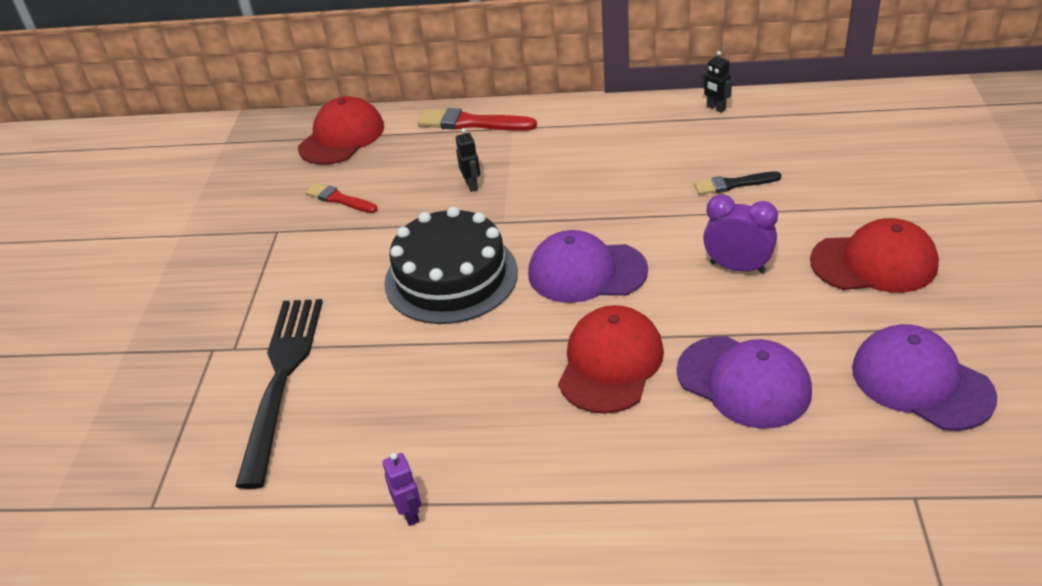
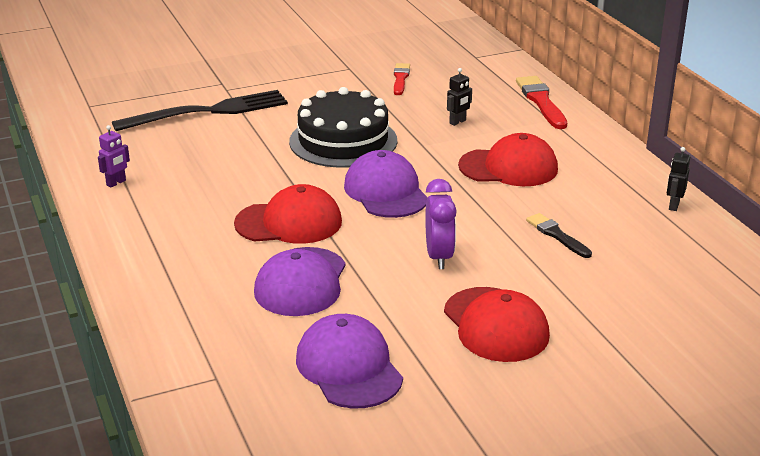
camera: 60 degrees right, 10 degrees down
red cap [298,96,384,165] -> red cap moved to [458,133,558,186]
purple cap [852,324,997,431] -> purple cap turned 45 degrees counterclockwise [296,314,403,409]

